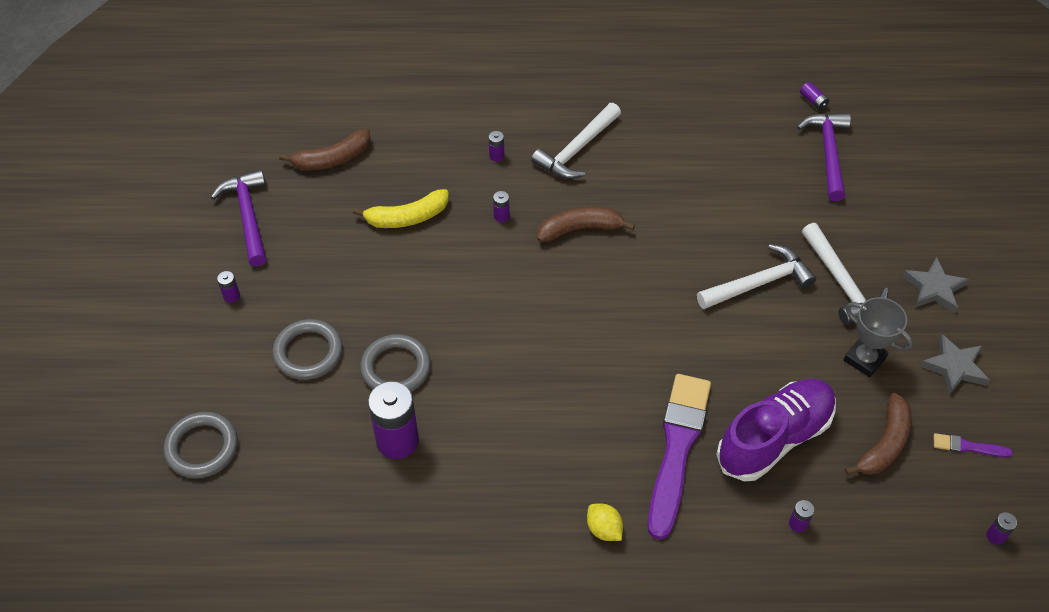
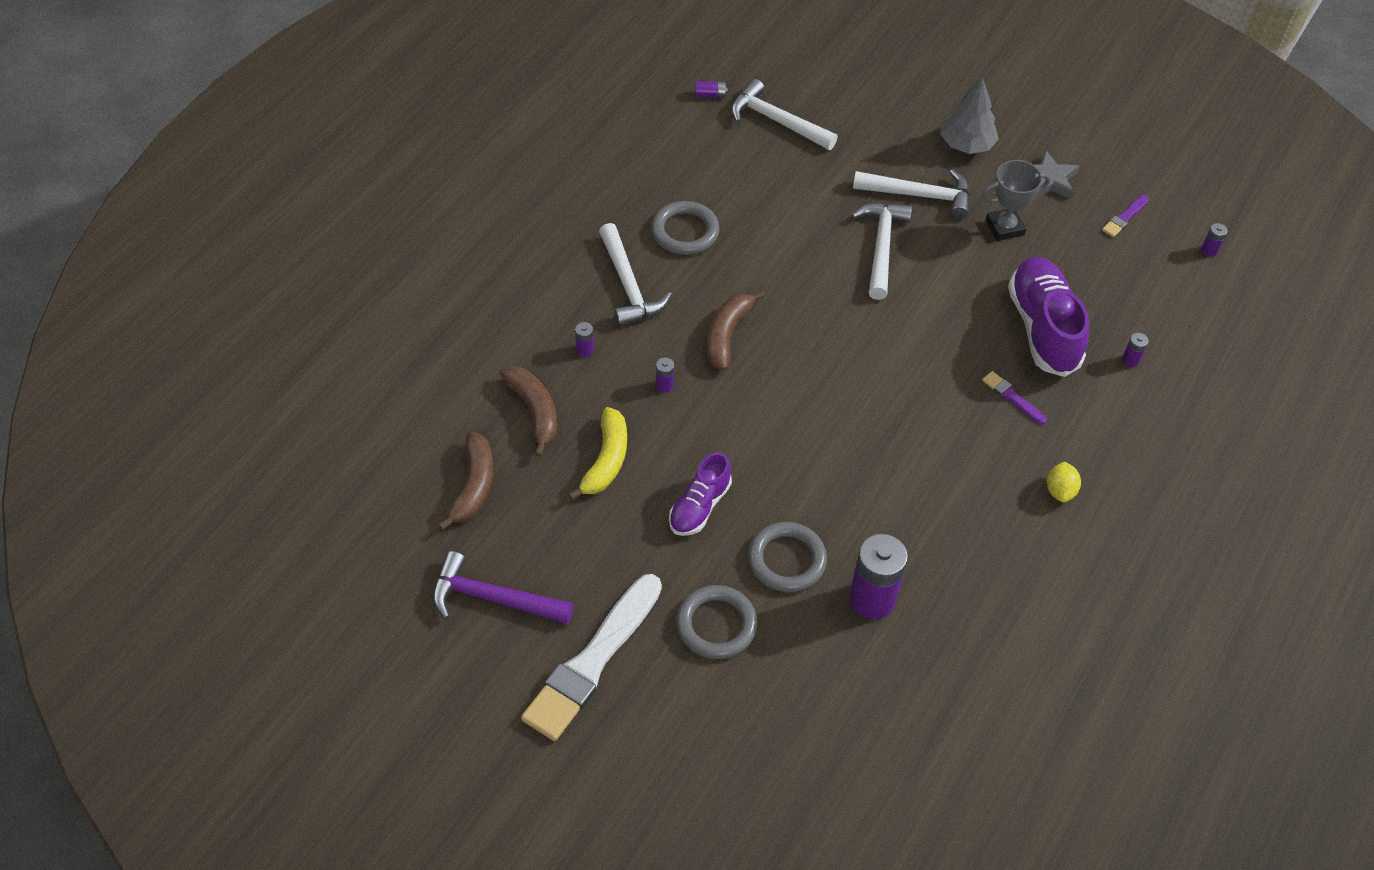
camera: 60 degrees left, 0 degrees up
grey ring [163,412,238,478] -> grey ring moved to [651,201,720,255]
purple battery [217,271,240,303] -> white brush [521,574,662,741]
yellow lemon [587,503,623,541] -> yellow lemon turned 75 degrees counterclockwise [1047,462,1081,502]
purple brush [648,374,711,540] -> purple brush [982,371,1047,424], size x0.42
purple hammer [797,113,851,201] -> white hammer [731,79,838,150]
brown banana [845,393,912,475] -> brown banana moved to [500,366,557,457]
grey star [903,257,969,313] -> grey tree [940,78,999,154]
none -> purple shoe [669,452,732,536]

